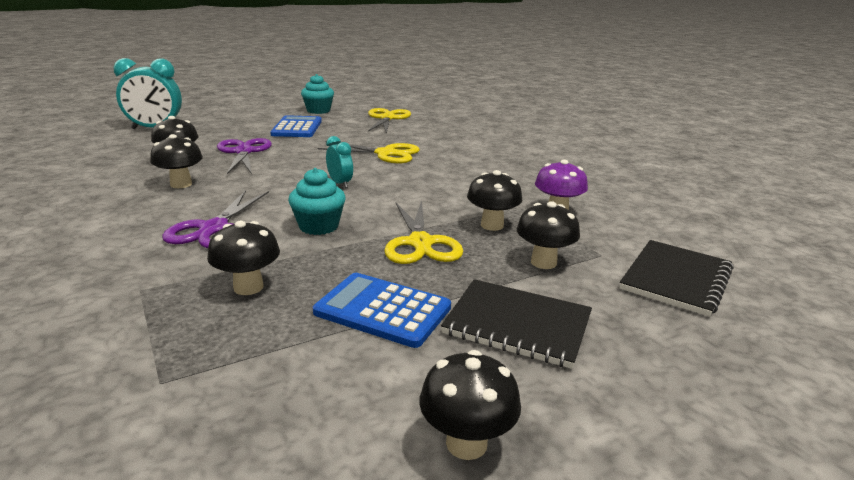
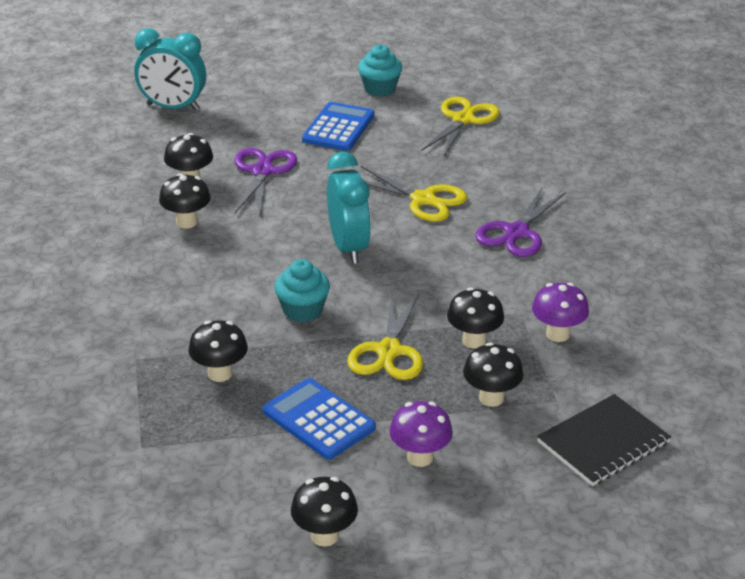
camera: 20 degrees right, 10 degrees up
purple scissors [162,190,269,248] -> purple scissors moved to [475,187,566,257]
turquoise clock [326,136,353,188] -> turquoise clock [327,151,371,264], size x1.88
black notebook [441,279,592,369] -> purple mushroom [389,401,453,467]

